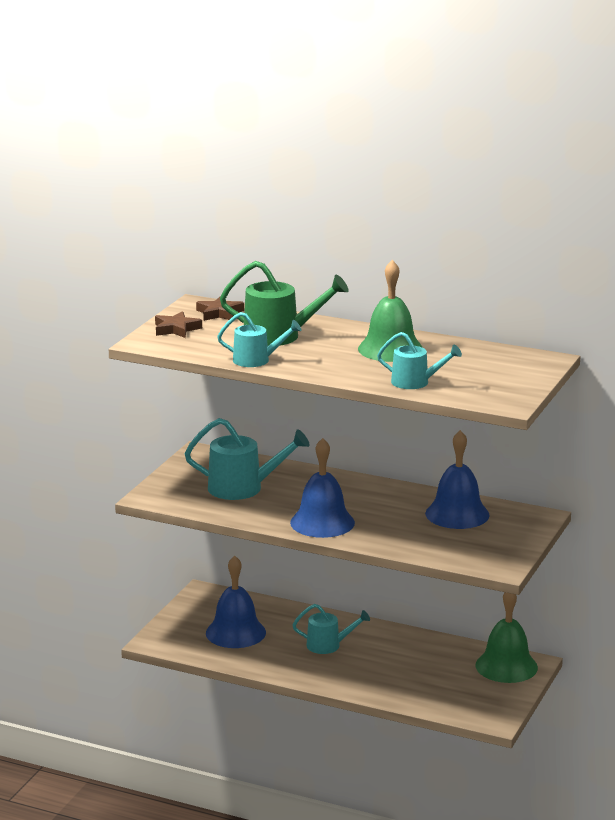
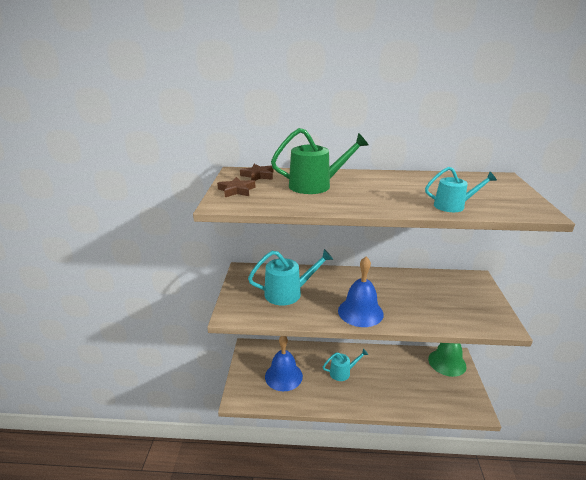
camera: 20 degrees left, 5 degrees up
turquoise watering can [217,312,302,367] -> none
green bell [358,260,423,362] -> none
blue bell [425,430,490,529] -> none

